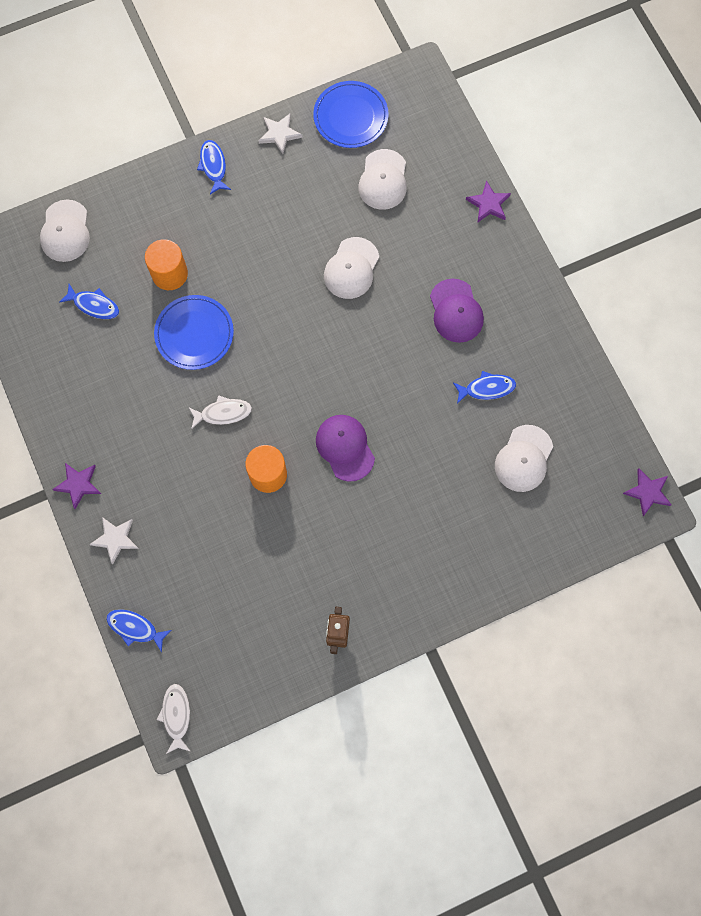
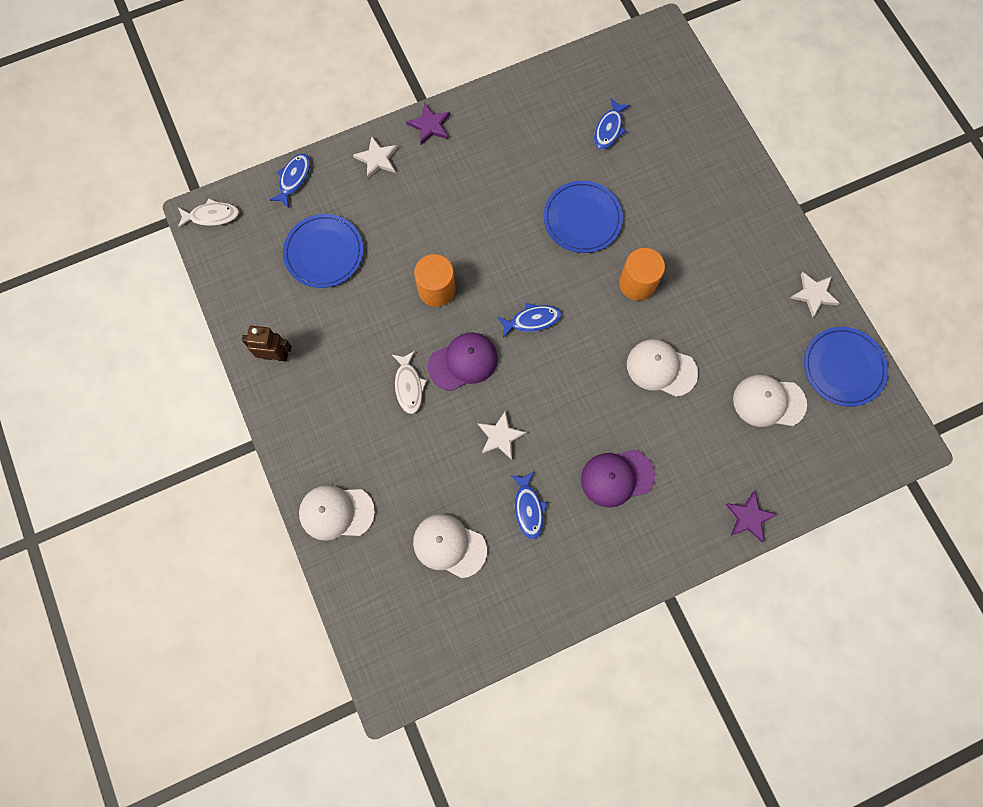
camera: 90 degrees right, 0 degrees up
white cap [40,199,90,262] -> white cap moved to [299,485,375,541]
orange cylinder [145,239,188,290] -> orange cylinder moved to [619,248,665,301]
white fish [188,395,252,429] -> white fish moved to [392,351,427,414]
blue fish [197,140,231,194] -> blue fish moved to [497,303,561,338]
purple star [623,468,672,516] -> none
none -> blue plate [283,214,363,288]
none -> white star [478,410,527,460]

